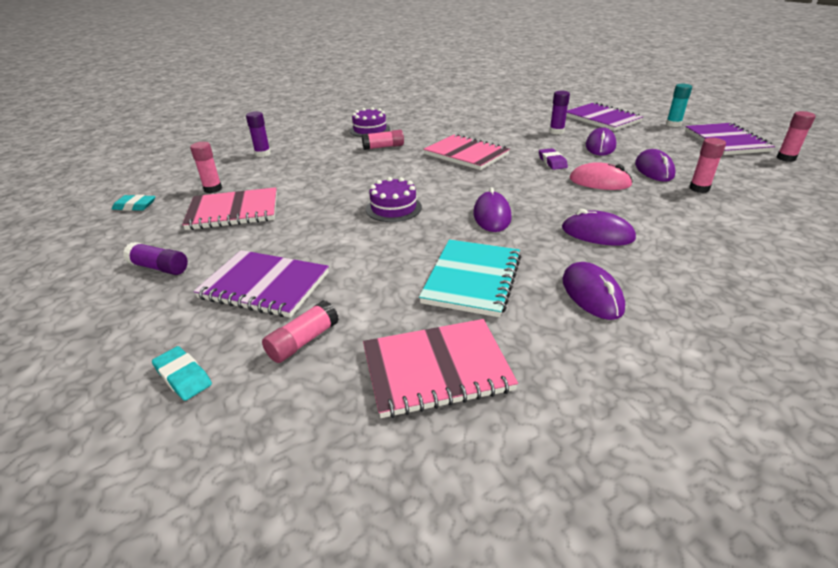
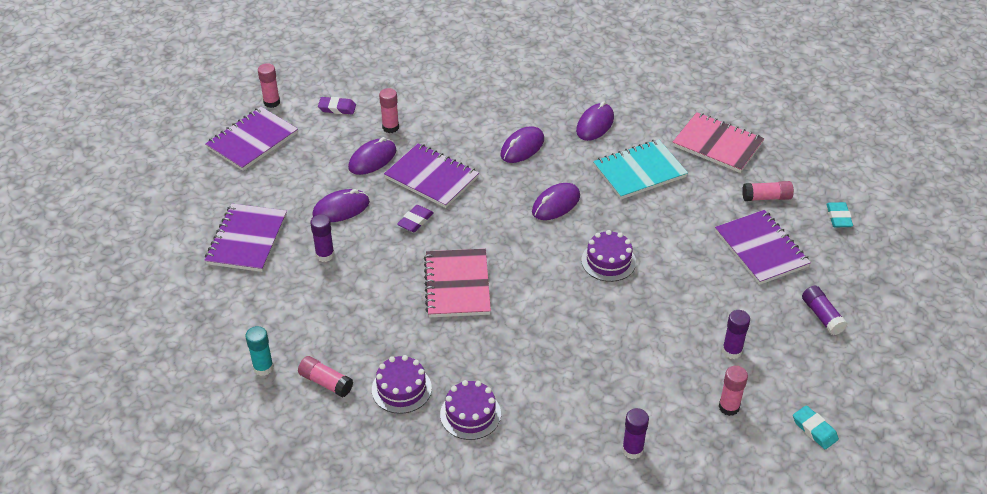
camera: 135 degrees left, 10 degrees up
pink notebook [182,187,277,230] -> purple glue stick [722,310,750,359]
pink glue stick [362,130,404,150] -> pink glue stick moved to [298,356,353,398]
purple mouse [562,209,636,245] -> purple mouse turned 60 degrees clockwise [500,126,544,163]
pink mouse [570,162,633,190] -> purple notebook [384,143,479,208]
turquoise glue stick [666,84,692,127] -> turquoise glue stick moved to [245,326,274,376]
none -> purple eraser [318,97,356,114]
none -> purple cake [372,355,432,414]

